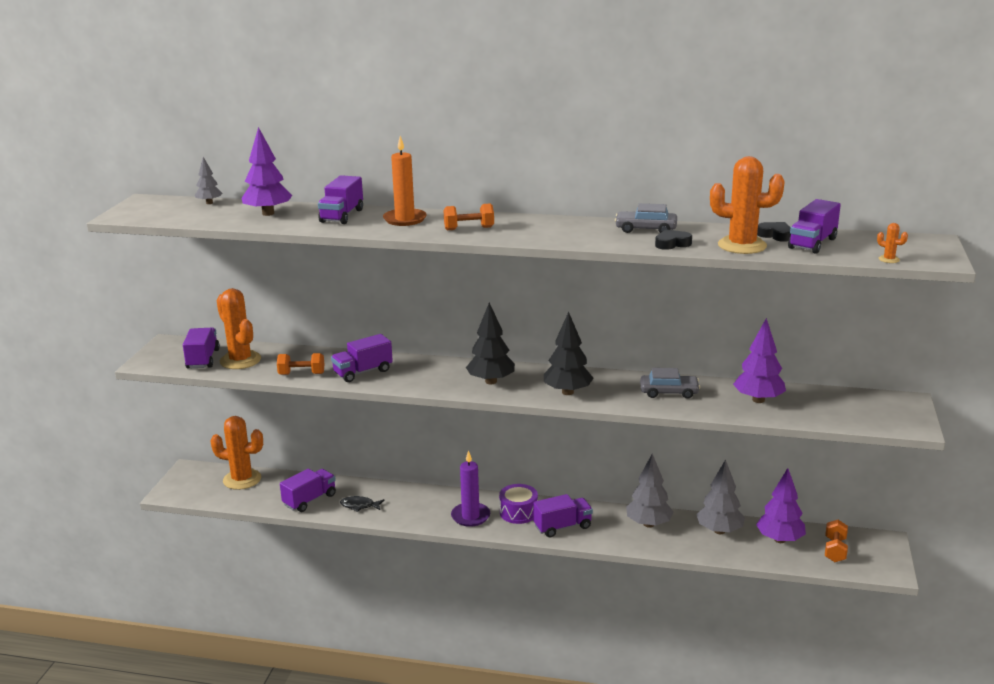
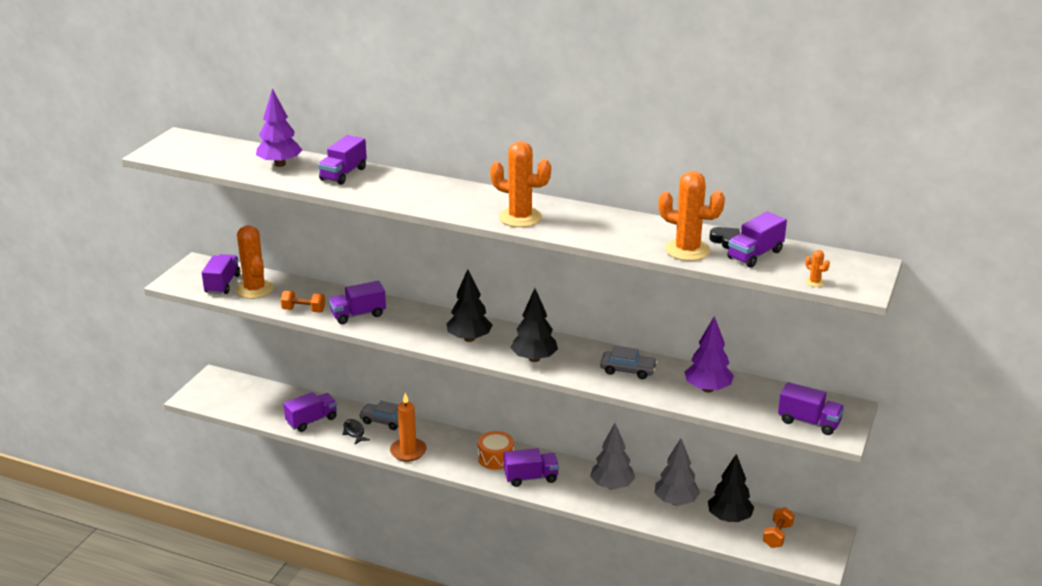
camera: 10 degrees right, 5 degrees up
grey tree [195,157,223,204] -> none
orange cactus [210,416,263,490] -> orange cactus moved to [490,141,551,227]
black fish [340,496,384,512] -> black fish turned 45 degrees clockwise [343,419,370,445]
orange candle [383,136,427,226] -> orange candle moved to [390,393,427,461]
orange dumbbell [444,203,494,230] -> none
purple candle [451,450,490,527] -> none
purple drum [499,484,538,524] -> orange drum [478,431,514,470]
grey car [615,203,677,233] -> grey car moved to [359,401,399,430]
black heart [655,229,692,250] -> none
purple tree [756,468,806,543] -> black tree [708,454,755,522]
none -> purple truck [778,382,844,435]

